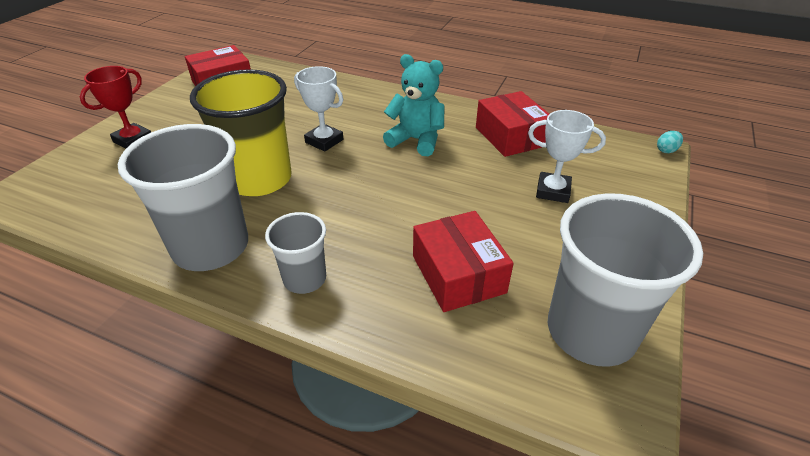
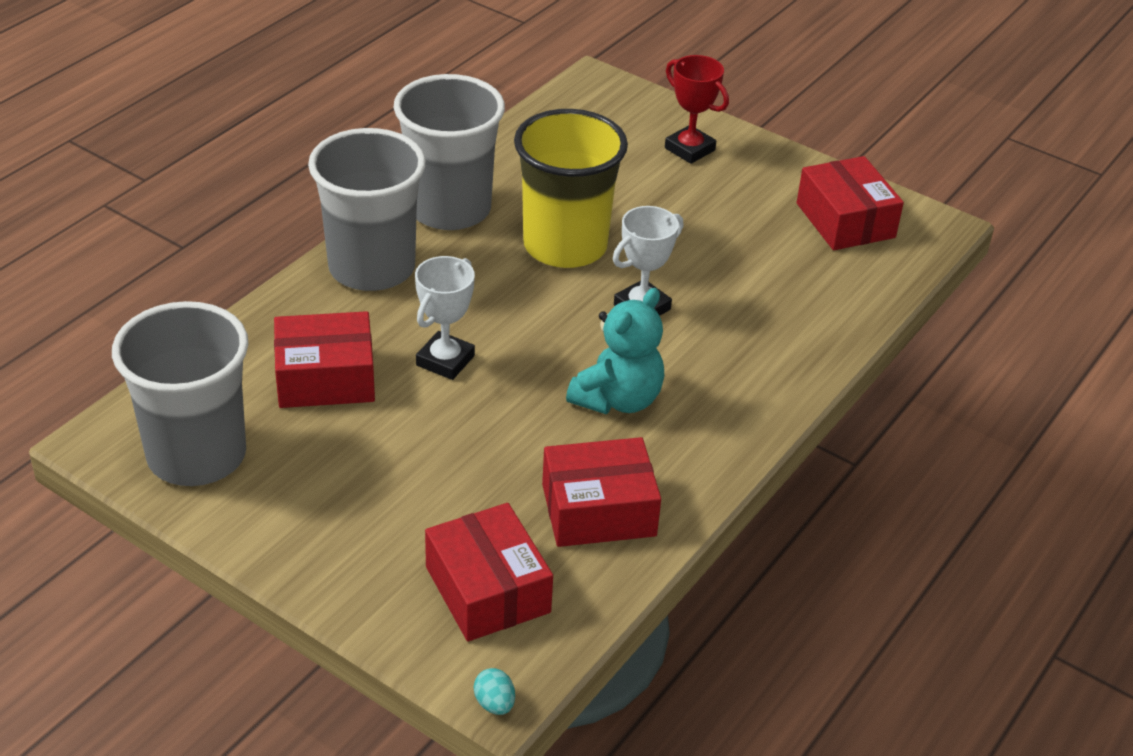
camera: 100 degrees right, 0 degrees up
grey cup [265,212,326,294] -> grey cup [308,128,426,291], size x1.85
white trophy [528,110,606,203] -> white trophy moved to [415,256,475,380]
none -> red box [425,503,553,641]

